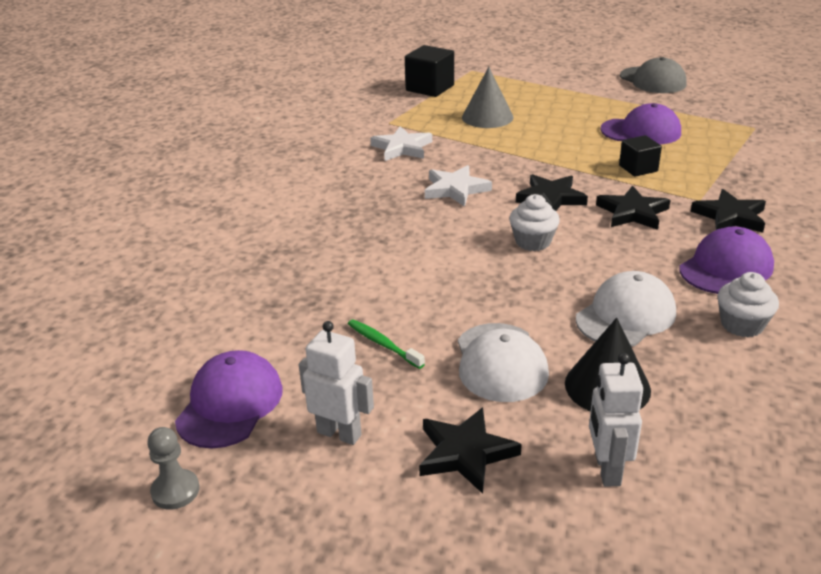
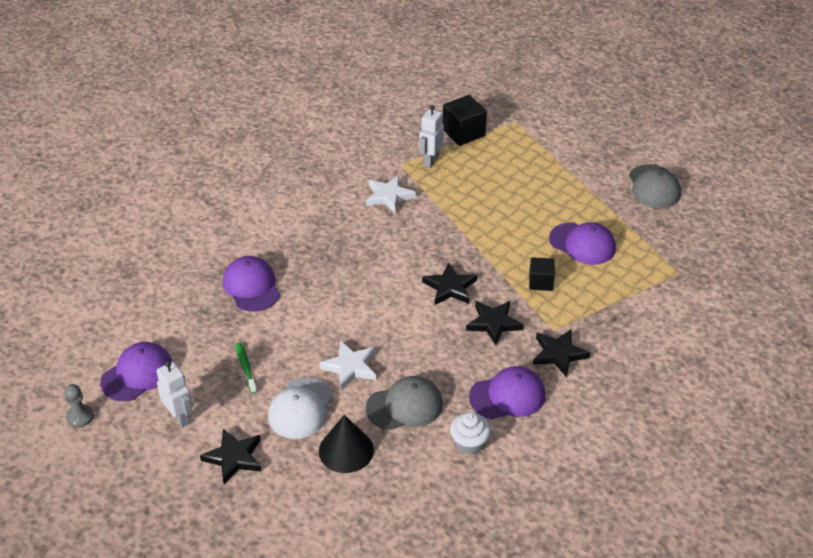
camera: 25 degrees right, 10 degrees up
white star [425,165,492,207] -> white star moved to [319,341,376,390]
grey cone [462,67,514,128] -> none
white cupcake [509,194,560,251] -> none
white cap [576,271,676,347] -> grey cap [366,376,443,430]
white robot [589,353,643,487] -> white robot moved to [419,105,444,168]
none -> purple cap [223,256,280,311]

